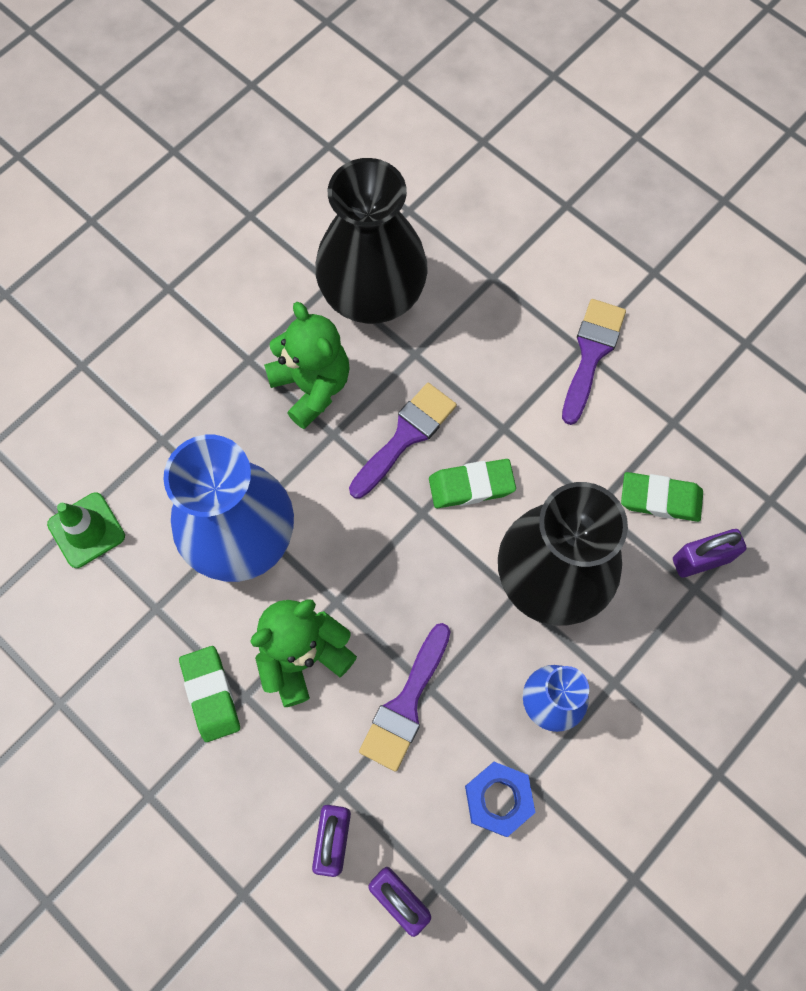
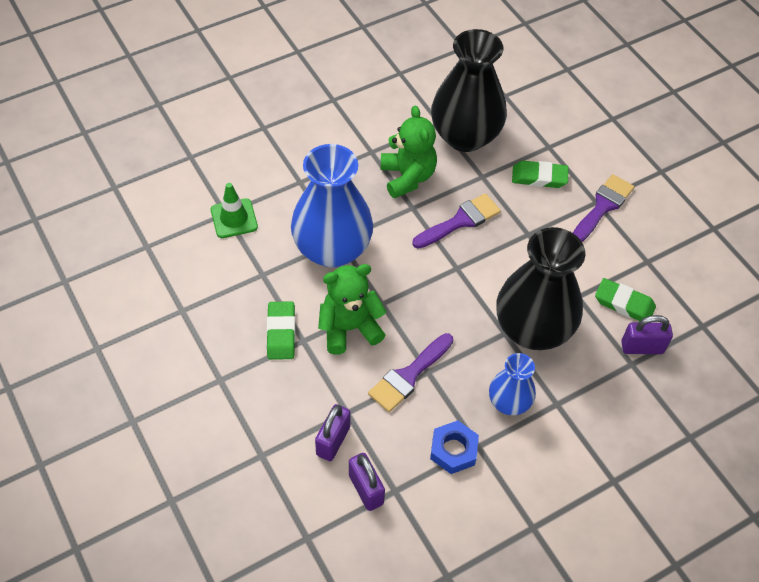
camera: 15 degrees right, 15 degrees down
green eraser [429,459,516,508] -> green eraser moved to [512,161,569,188]

